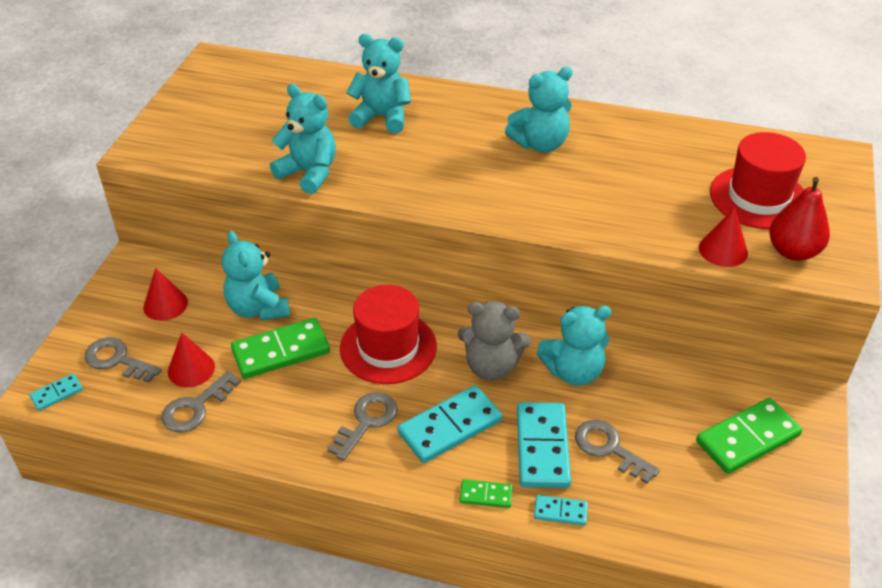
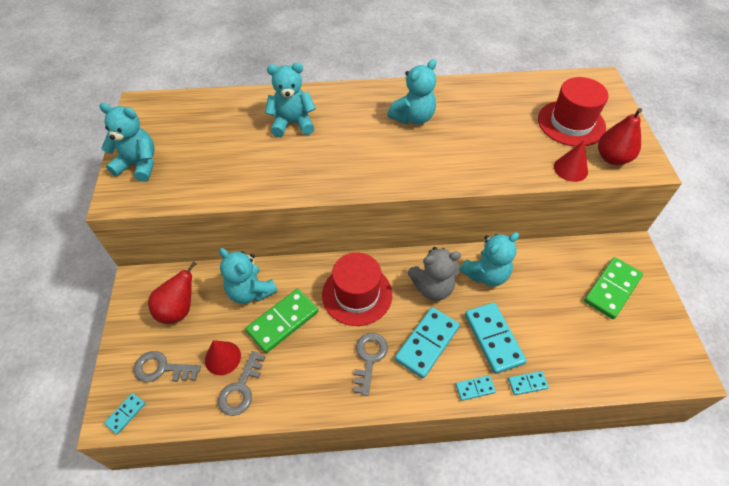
camera: 20 degrees left, 10 degrees up
red cone [143,268,188,321] -> red pear [148,262,197,324]
turquoise teddy bear [270,84,336,194] -> turquoise teddy bear moved to [99,103,155,182]
green domino [460,479,513,508] -> turquoise domino [456,375,496,401]
grey key [575,420,660,484] -> none

